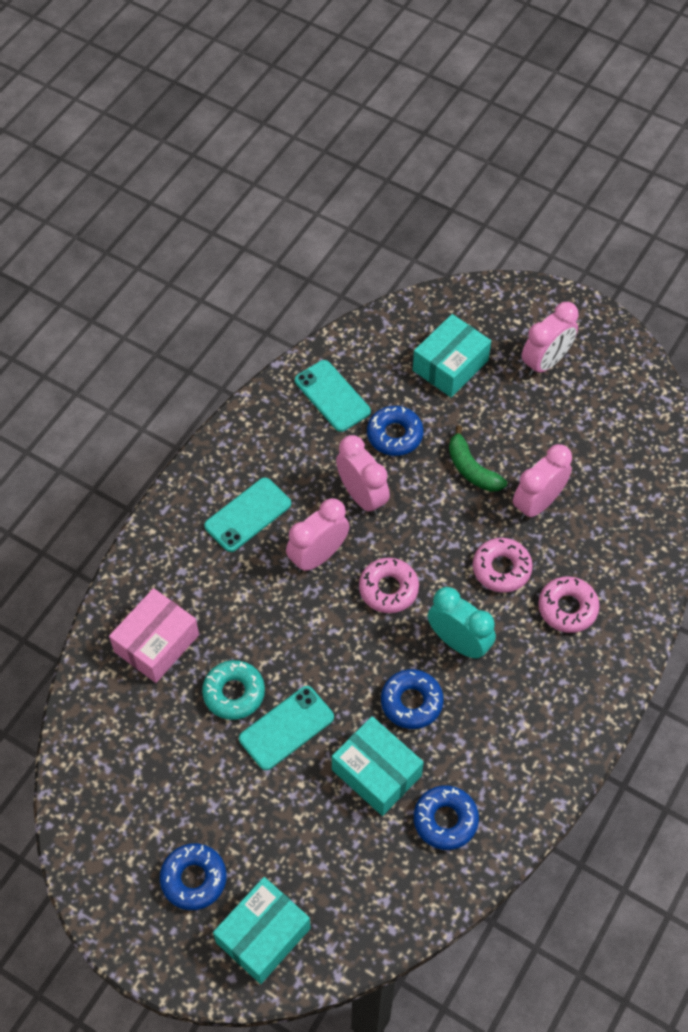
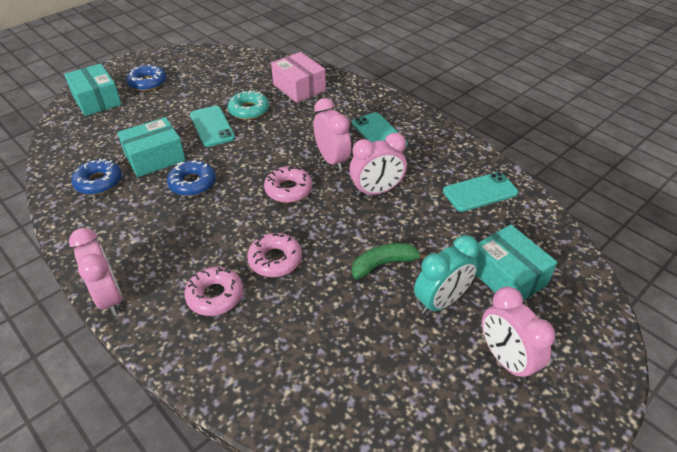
camera: 105 degrees right, 15 degrees down
blue donut [367,406,423,456] -> none
turquoise clock [428,587,496,659] -> turquoise clock moved to [414,235,479,314]
pink clock [513,444,572,520] -> pink clock moved to [69,228,122,316]

